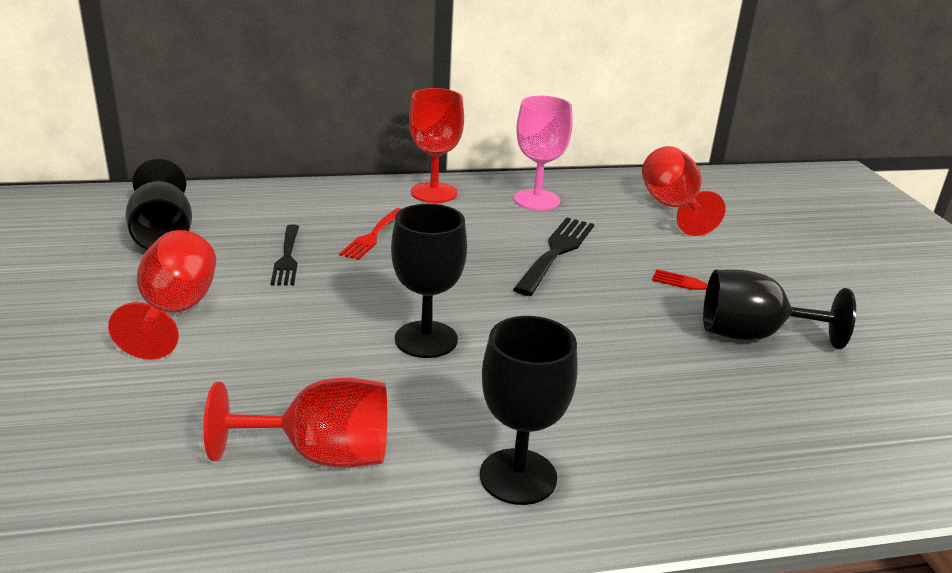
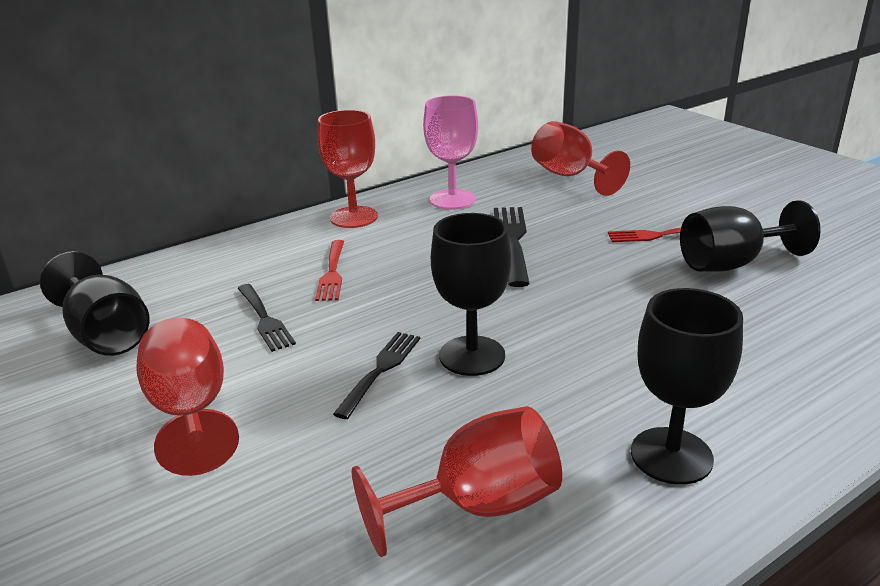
camera: 20 degrees left, 0 degrees up
none -> black fork [333,332,420,419]

